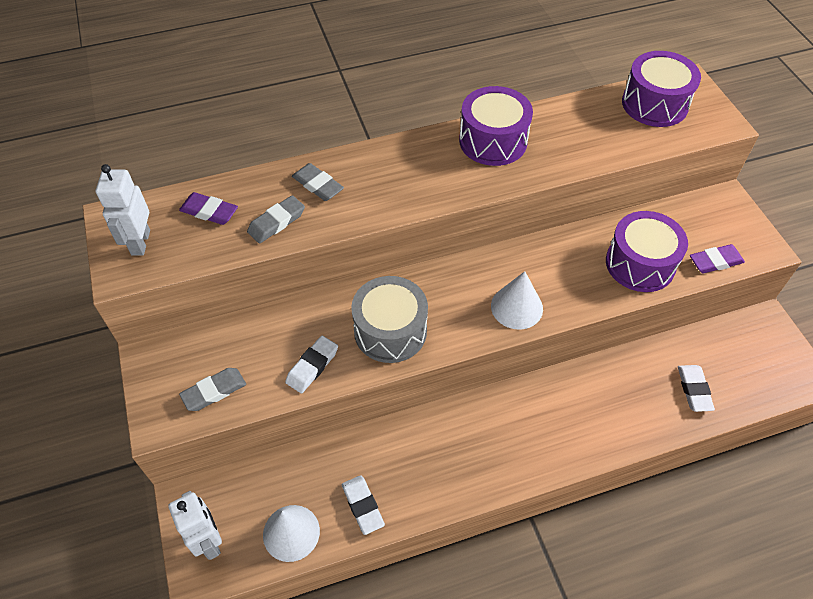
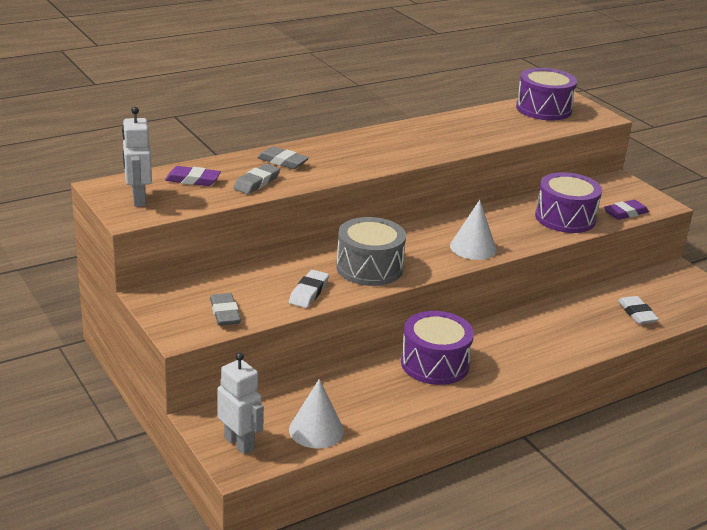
camera: 15 degrees left, 25 degrees down
grey eraser [179,368,246,411] -> grey eraser turned 60 degrees counterclockwise [210,293,241,326]
white eraser [342,475,385,535] -> none
purple drum [459,86,533,166] -> purple drum moved to [401,311,474,385]

